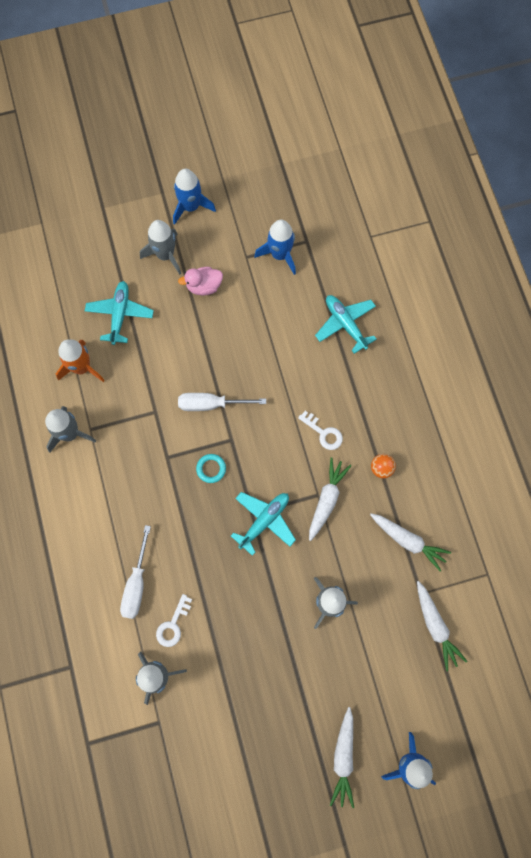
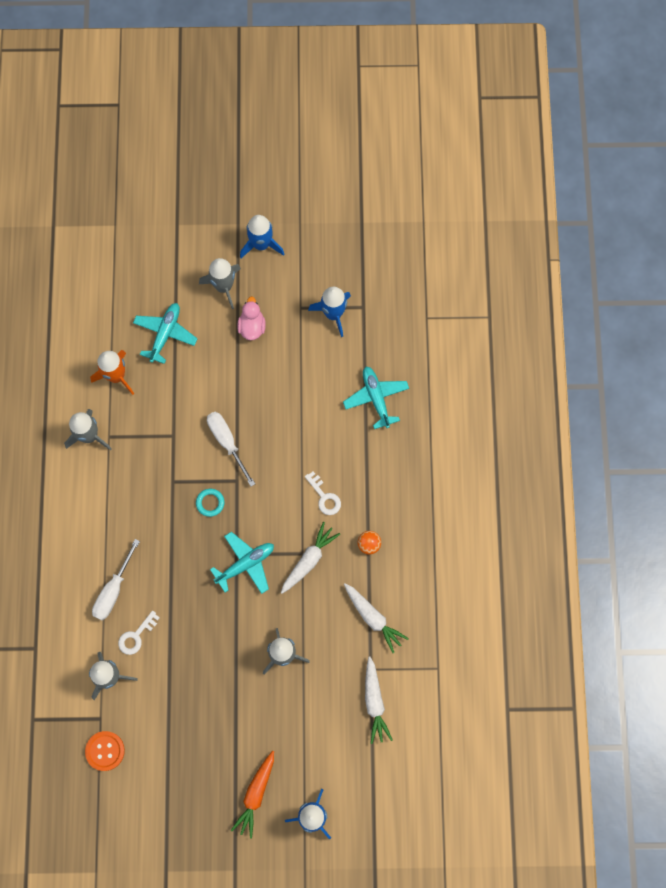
camera: 15 degrees right, 0 degrees up
pink duck [178,267,223,295] -> pink duck turned 90 degrees clockwise [237,296,266,340]
white screwdriver [178,393,266,411] -> white screwdriver turned 45 degrees clockwise [207,412,255,486]
white carrot [330,707,354,808] -> orange carrot [231,751,274,839]
none -> orange button [85,731,125,771]

